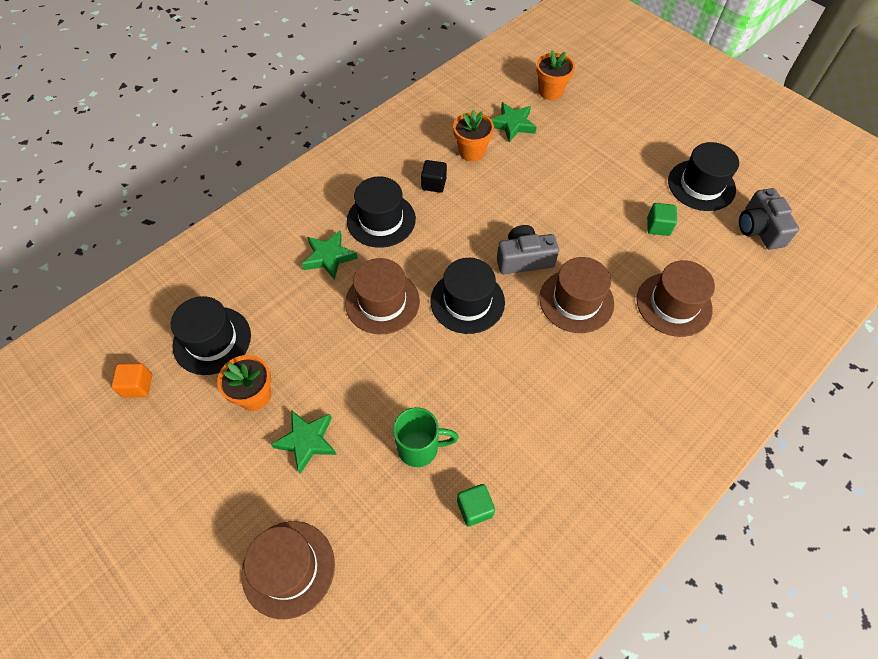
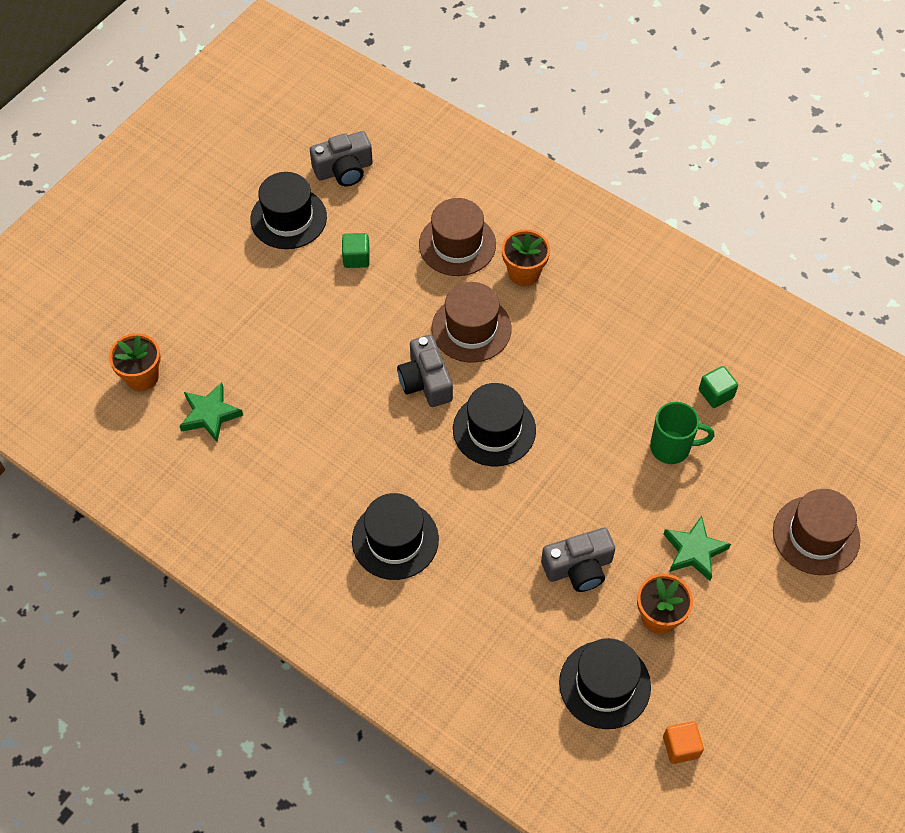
camera: 100 degrees left, 0 degrees up
green star [302,230,358,280] -> none
brown hat [345,258,420,334] -> none
green mug [393,407,459,467] -> green mug turned 105 degrees clockwise [650,402,715,464]
black cube [421,160,447,193] -> none
orange flower pot [453,109,494,162] -> orange flower pot moved to [502,229,550,286]
none -> grey camera [541,528,615,592]

